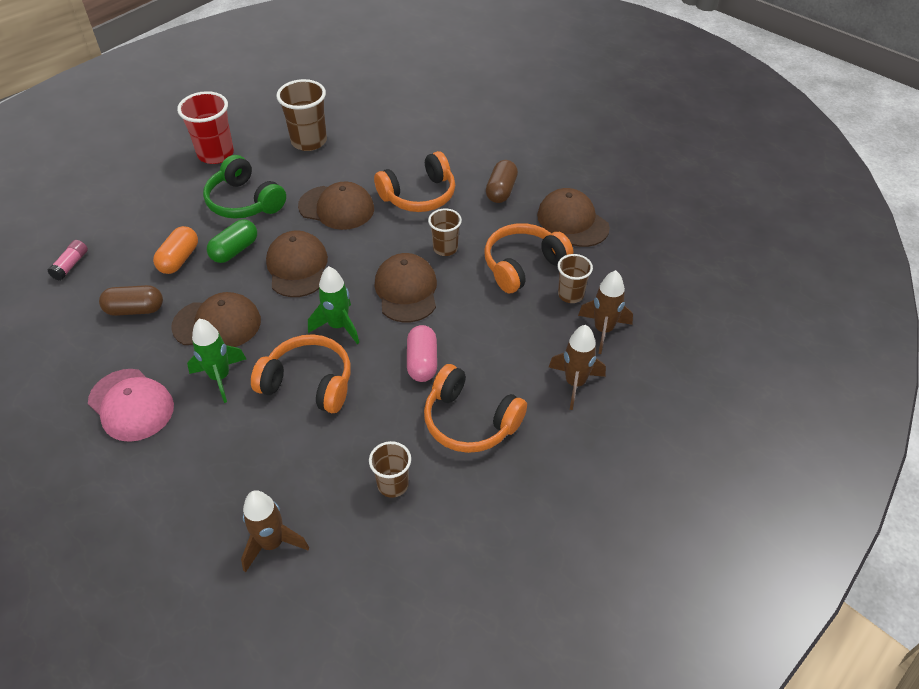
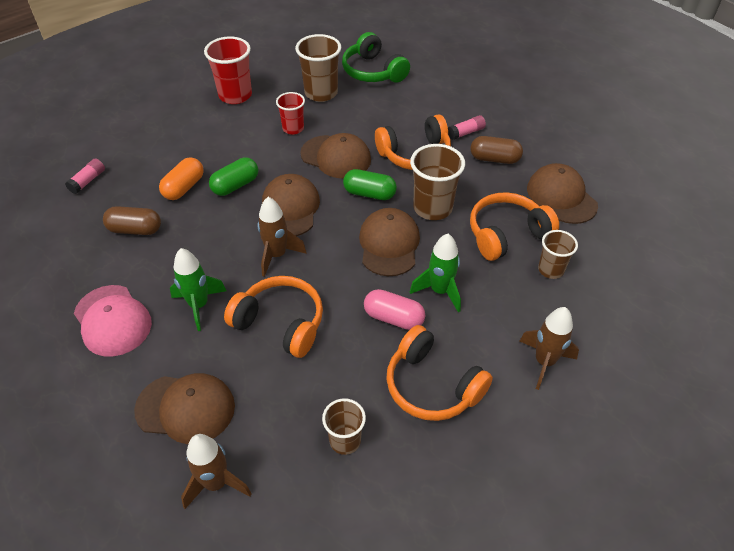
camera: 10 degrees right, 0 degrees up
brown cap [171,292,261,347] -> brown cap moved to [134,373,235,444]
green headphones [203,155,286,219] -> green headphones moved to [342,32,410,83]
green rocket [308,266,359,344] -> green rocket moved to [410,234,461,312]
pink capsule [407,325,437,382] -> pink capsule turned 75 degrees counterclockwise [364,289,425,330]
brown cup [428,208,462,256] -> brown cup [410,144,465,220], size x1.63
brown capsule [486,160,518,203] -> brown capsule turned 75 degrees clockwise [470,136,523,164]
brown rocket [578,270,633,354] -> brown rocket moved to [257,197,307,277]
none -> red cup [276,92,305,135]
none -> green capsule [343,169,397,200]
none -> pink glue stick [448,115,486,140]

